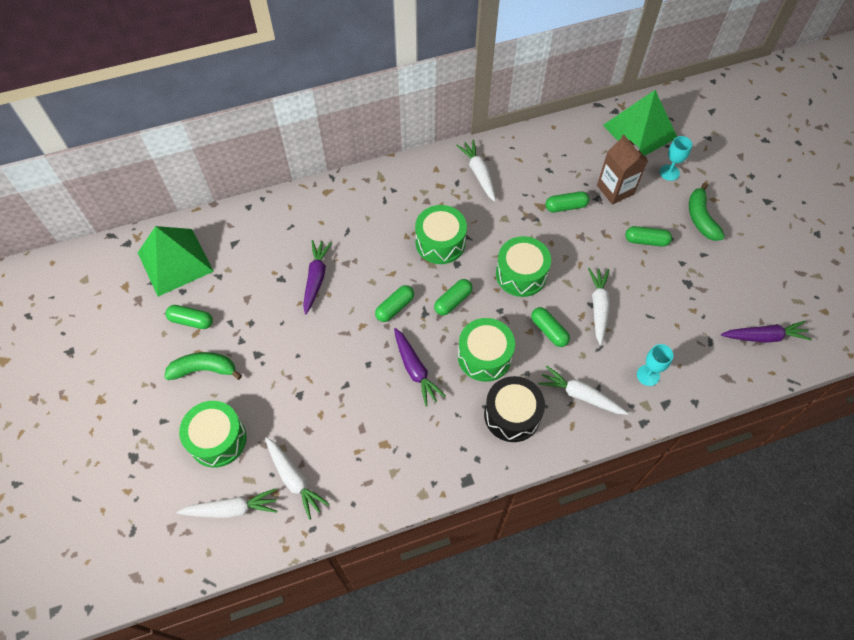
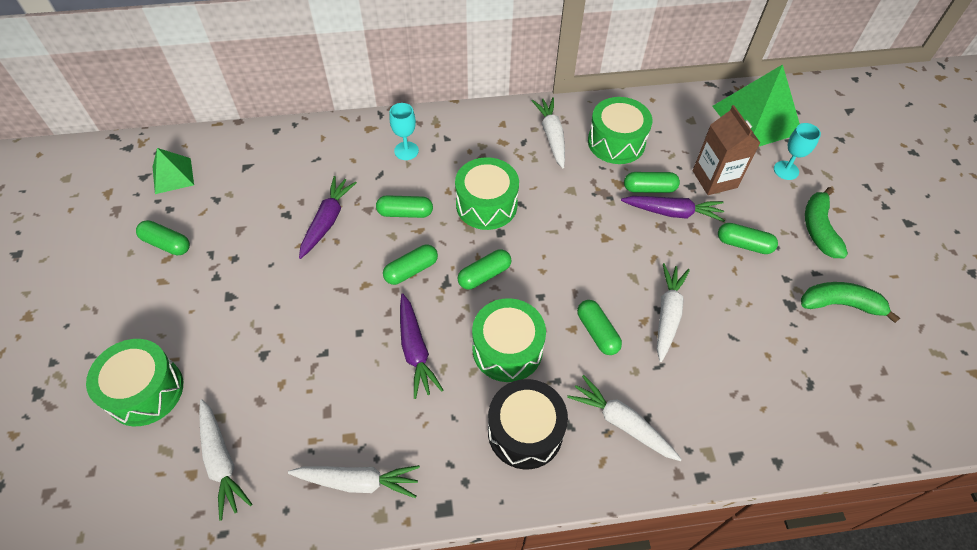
camera: 10 degrees right, 5 degrees down
green pyramid [138,226,214,297] -> green pyramid [153,148,194,194], size x0.54
green banana [164,352,242,380] -> green banana moved to [801,282,900,323]
white carrot [177,488,277,518] -> white carrot moved to [288,465,420,498]
green drum [496,236,551,297] -> green drum moved to [588,97,652,164]
turquoise goblet [637,344,673,386] -> turquoise goblet moved to [389,103,419,160]
purple carrot [721,321,812,343] -> purple carrot moved to [621,196,725,222]
none -> green capsule [376,195,433,218]

